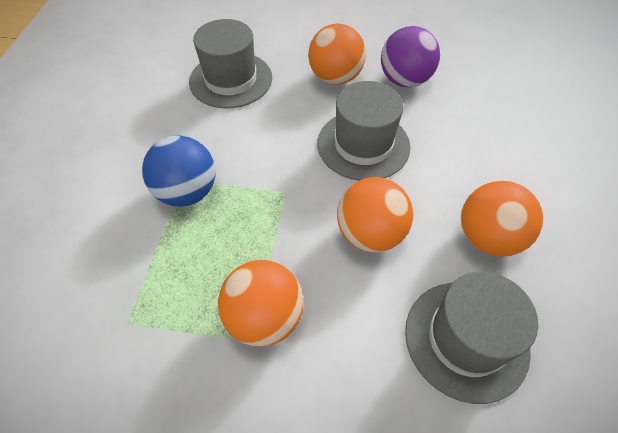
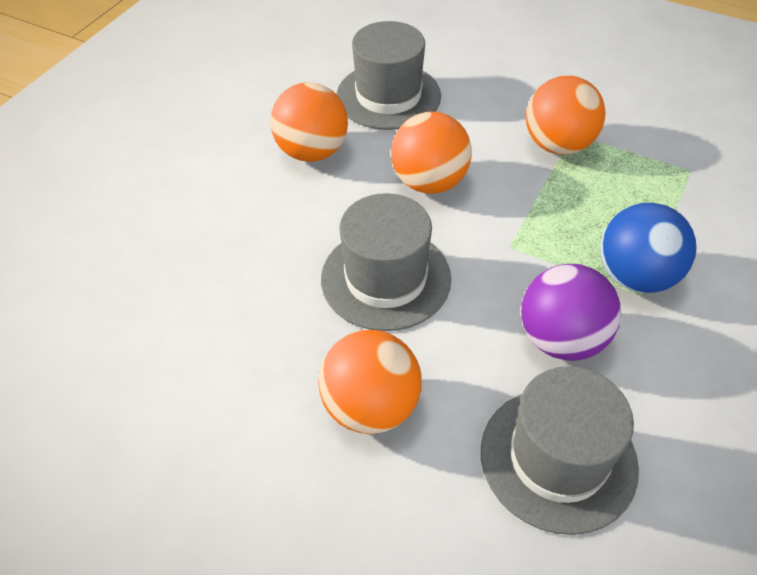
camera: 160 degrees left, 5 degrees down
purple ball [381,26,440,87] -> purple ball moved to [521,264,621,361]

